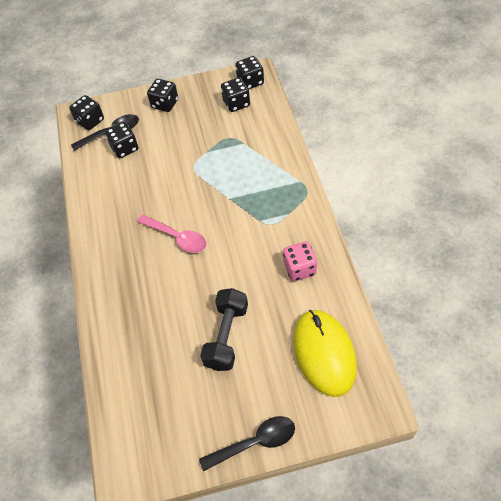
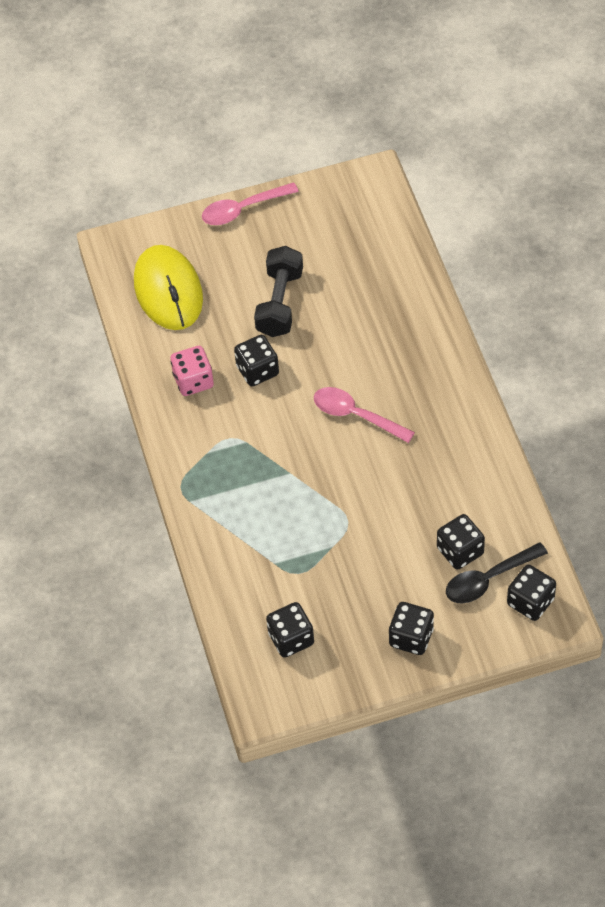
camera: 175 degrees right, 0 degrees up
black spoon [199,416,295,471] -> pink spoon [202,182,299,225]
black dice [235,56,264,89] -> black dice moved to [234,335,279,386]

